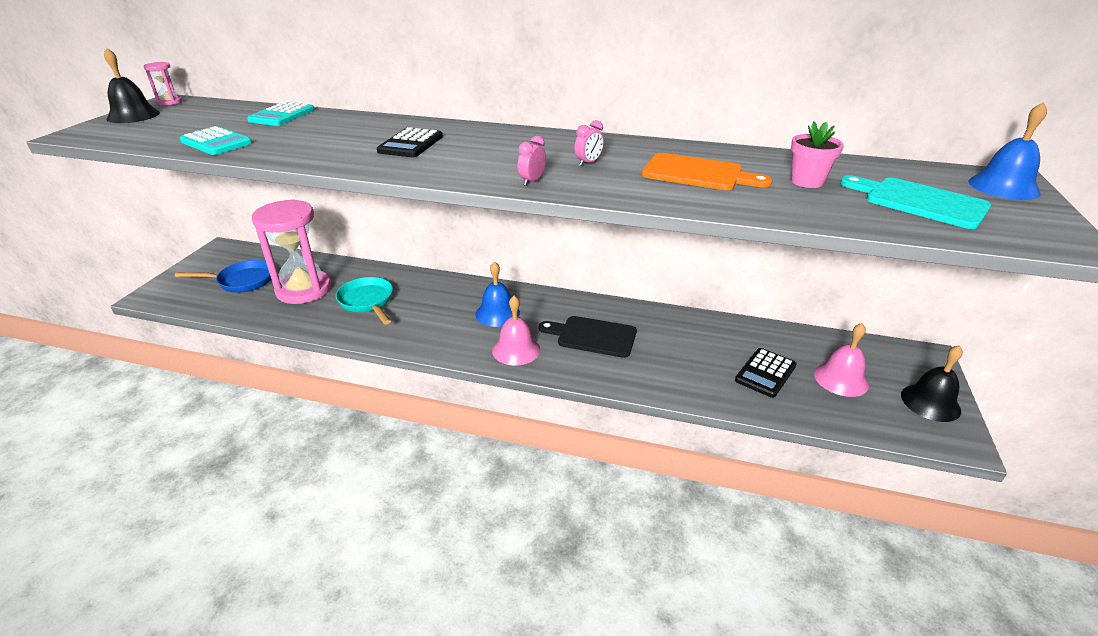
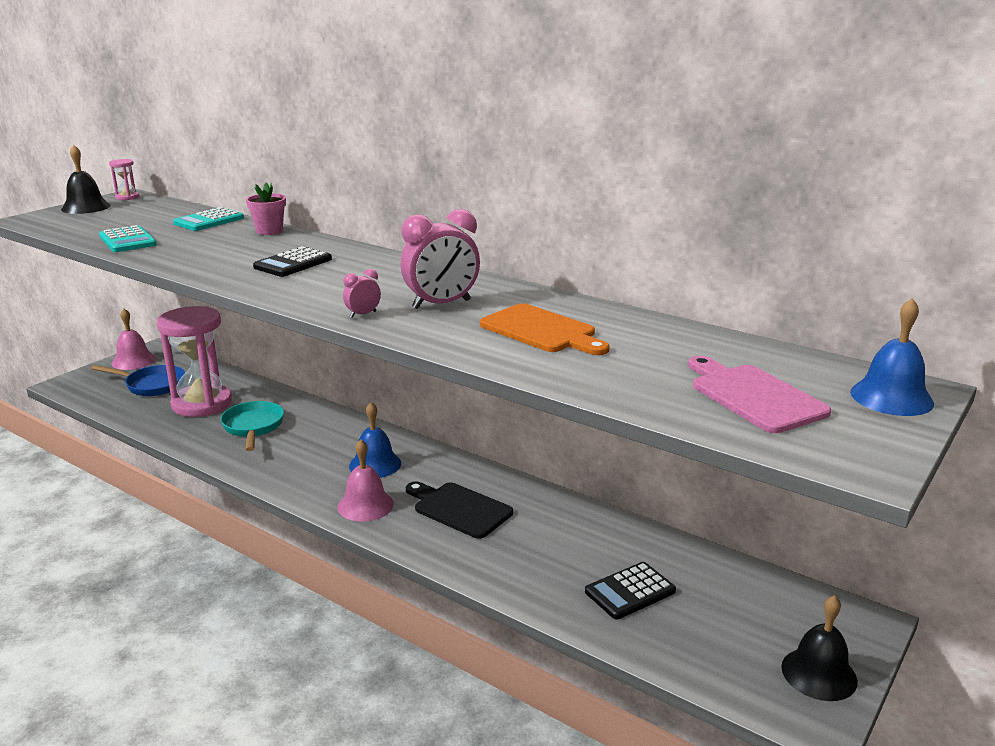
camera: 20 degrees right, 10 degrees down
pink clock [574,120,604,166] -> pink clock [400,209,480,309], size x2.12
pink flower pot [791,122,844,188] -> pink flower pot moved to [246,183,286,235]
pink bell [814,323,869,397] -> pink bell moved to [112,309,156,370]
turquoise cutting board [840,175,991,229] -> pink cutting board [688,356,831,433]

